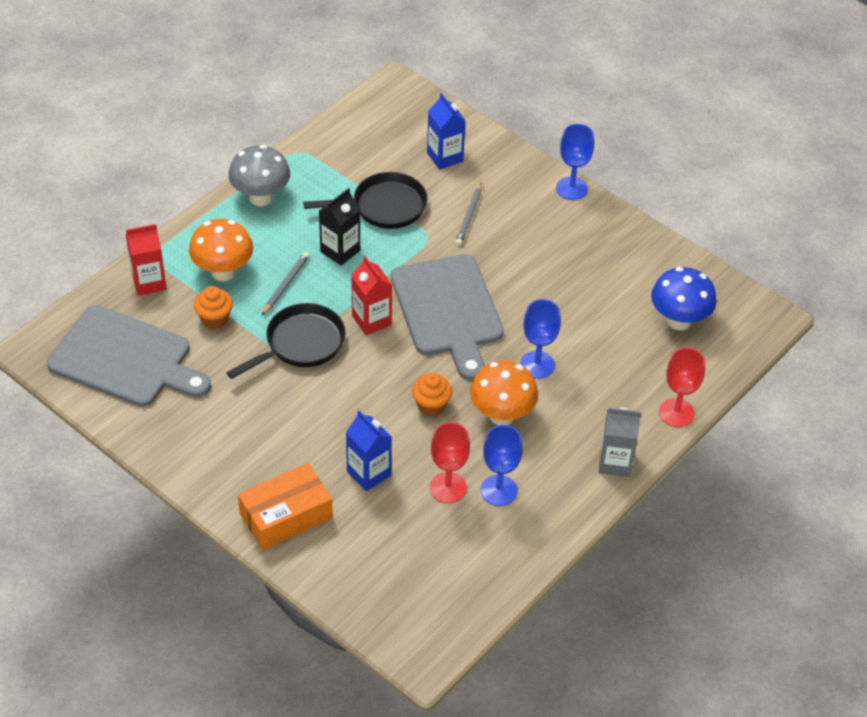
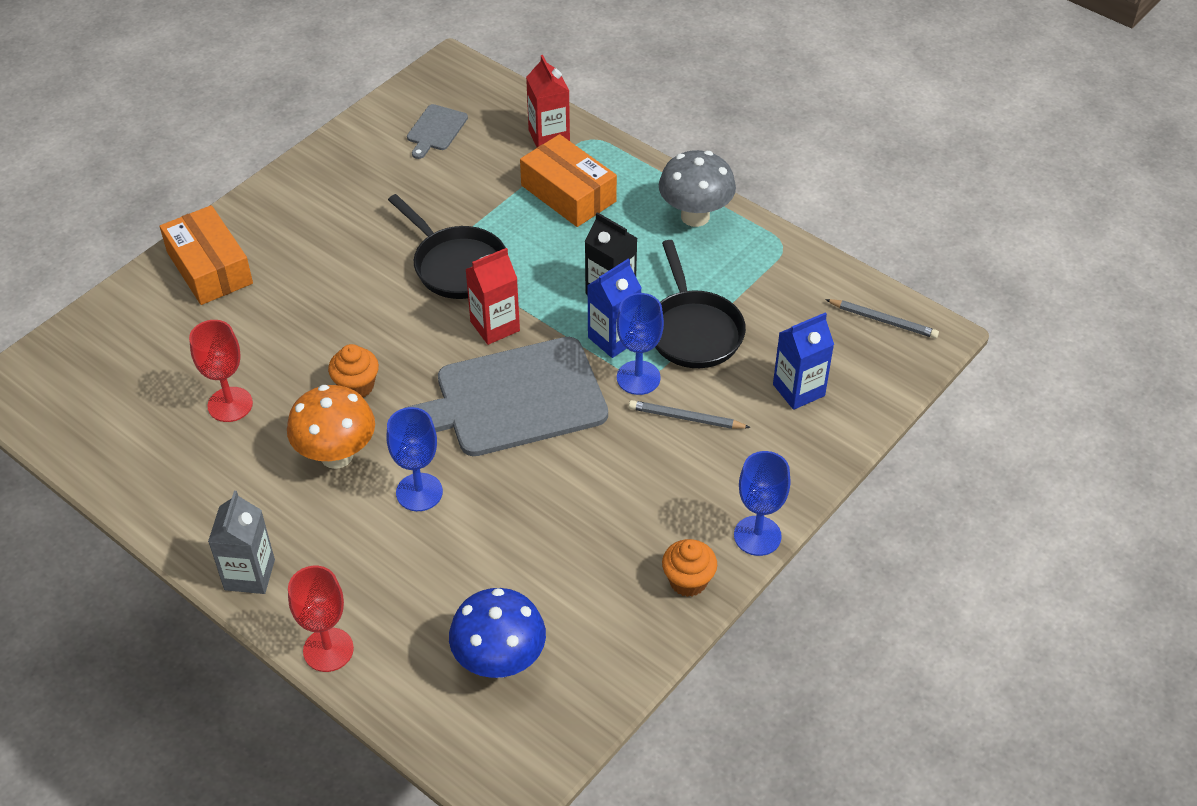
camera: 90 degrees right, 0 degrees up
grey cutting board [47,305,211,407] -> grey cutting board [407,104,468,159], size x0.44
orange mushroom [189,219,253,281] -> orange box [520,134,617,227]
orange cupcake [194,286,233,329] -> orange cupcake moved to [662,539,717,597]
grey pencil [262,252,310,315] -> grey pencil moved to [825,299,939,338]
blue carton [346,410,392,491] -> blue carton moved to [587,258,641,358]
blue goblet [481,425,523,506] -> blue goblet moved to [617,293,664,395]

